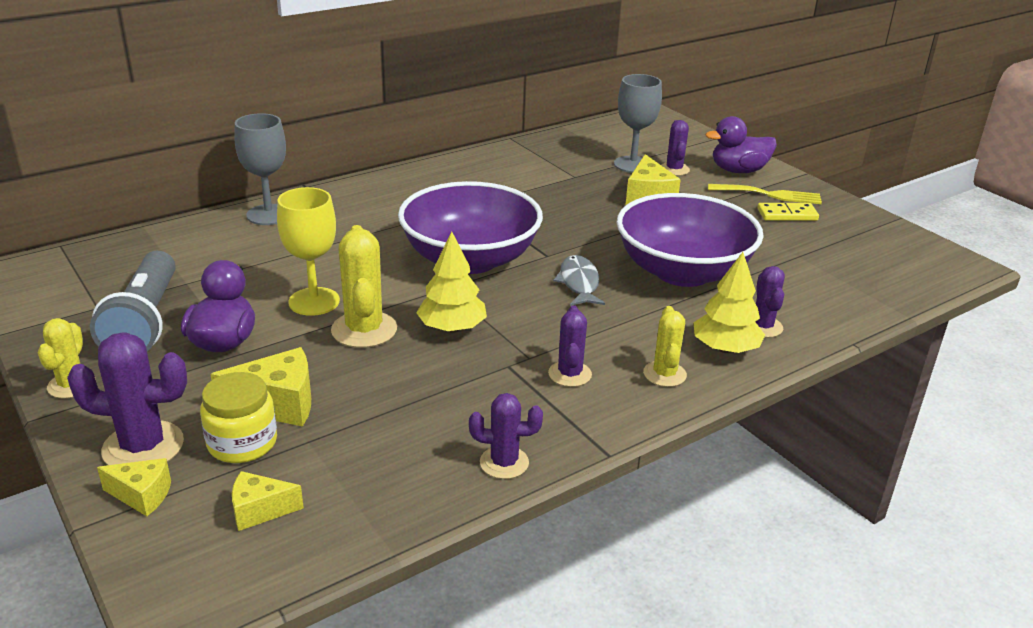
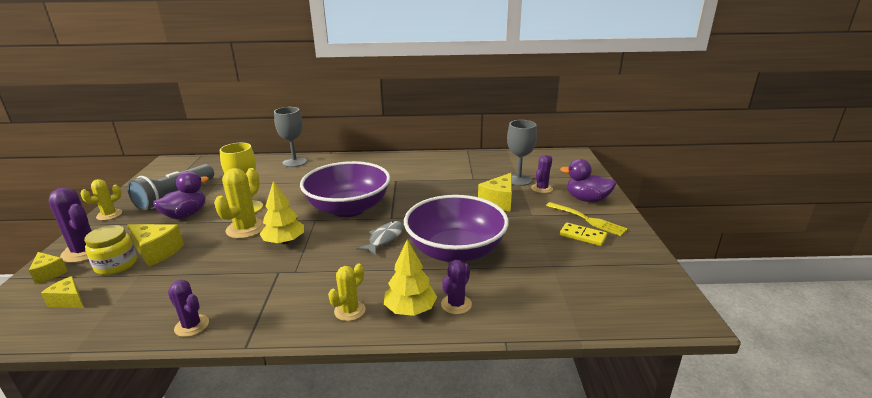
camera: 35 degrees right, 5 degrees down
purple cactus [548,305,592,387] -> none

